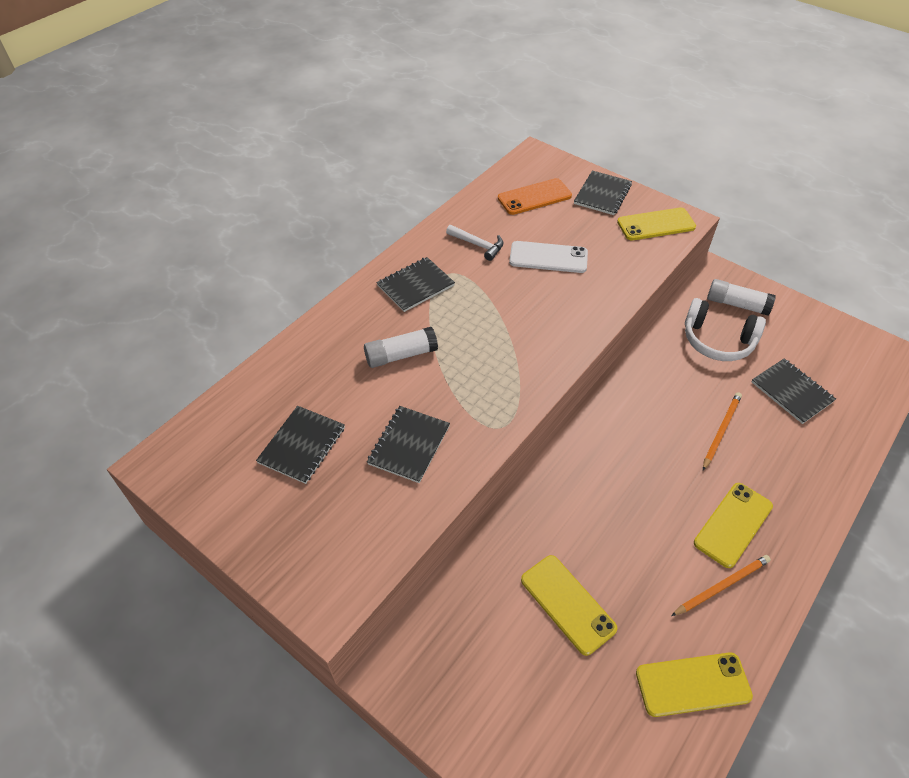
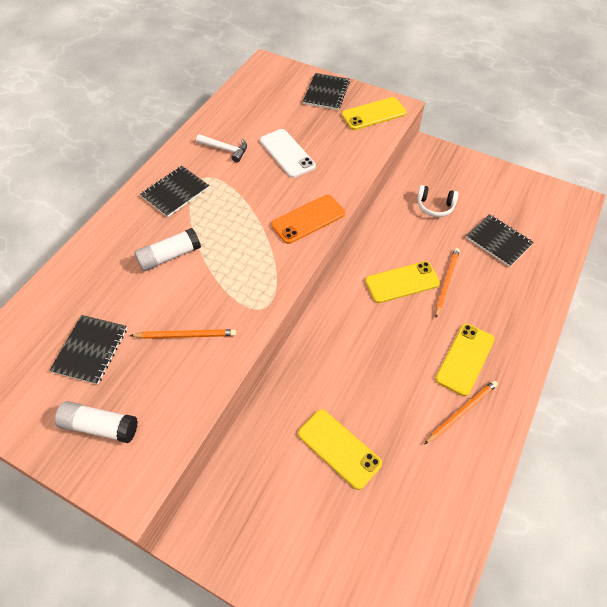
camera: 10 degrees left, 5 degrees up
black notebook [367,406,450,483] -> orange pencil [130,329,236,339]
orange phone [498,178,572,215] -> orange phone moved to [271,195,345,244]
white phone [509,241,588,273] -> white phone turned 60 degrees clockwise [260,129,316,178]
yellow phone [636,652,753,717] -> yellow phone moved to [365,261,440,303]
white headphones [685,298,766,361] -> white headphones [417,185,458,217], size x0.64
white glue stick [707,279,776,316] -> white glue stick moved to [55,401,138,443]

